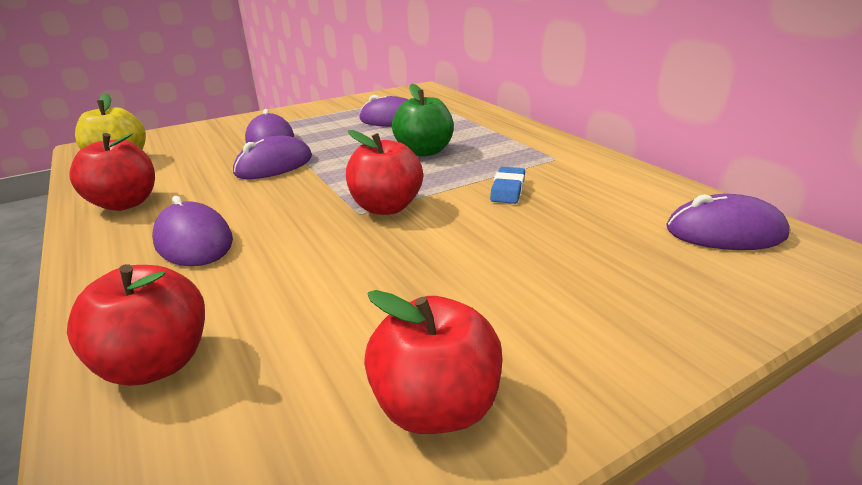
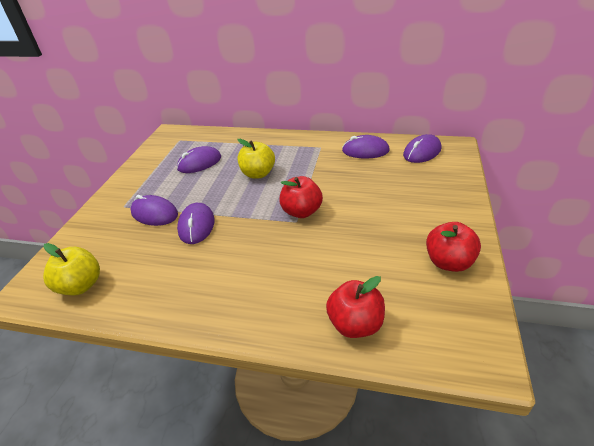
camera: 45 degrees left, 10 degrees up
red apple [69,133,155,211] -> none
purple mouse [152,196,233,266] -> purple mouse moved to [342,135,390,159]
green apple [392,84,454,157] -> yellow apple [237,139,275,179]
blue eraser [490,167,525,204] -> none

